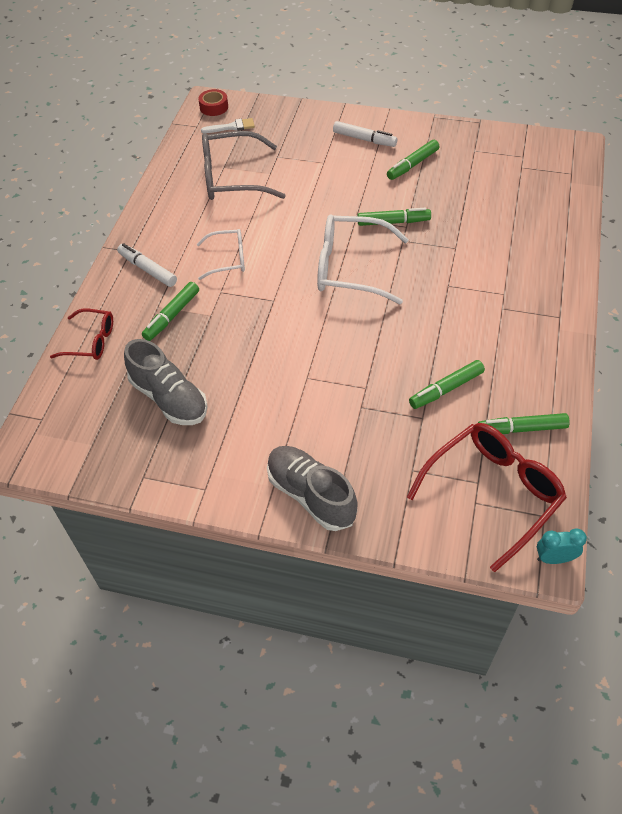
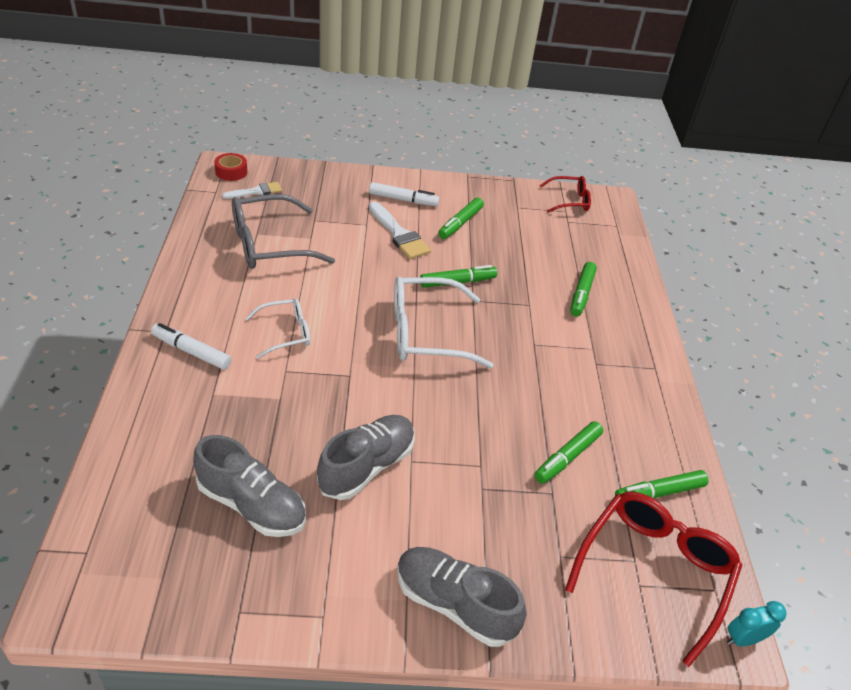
camera: 20 degrees left, 10 degrees down
red glasses [50,309,113,360] -> red glasses moved to [540,176,591,213]
green marker [142,282,199,341] -> green marker moved to [570,262,597,317]
none -> grey shoe [317,415,415,500]
none -> white brush [369,202,431,259]

